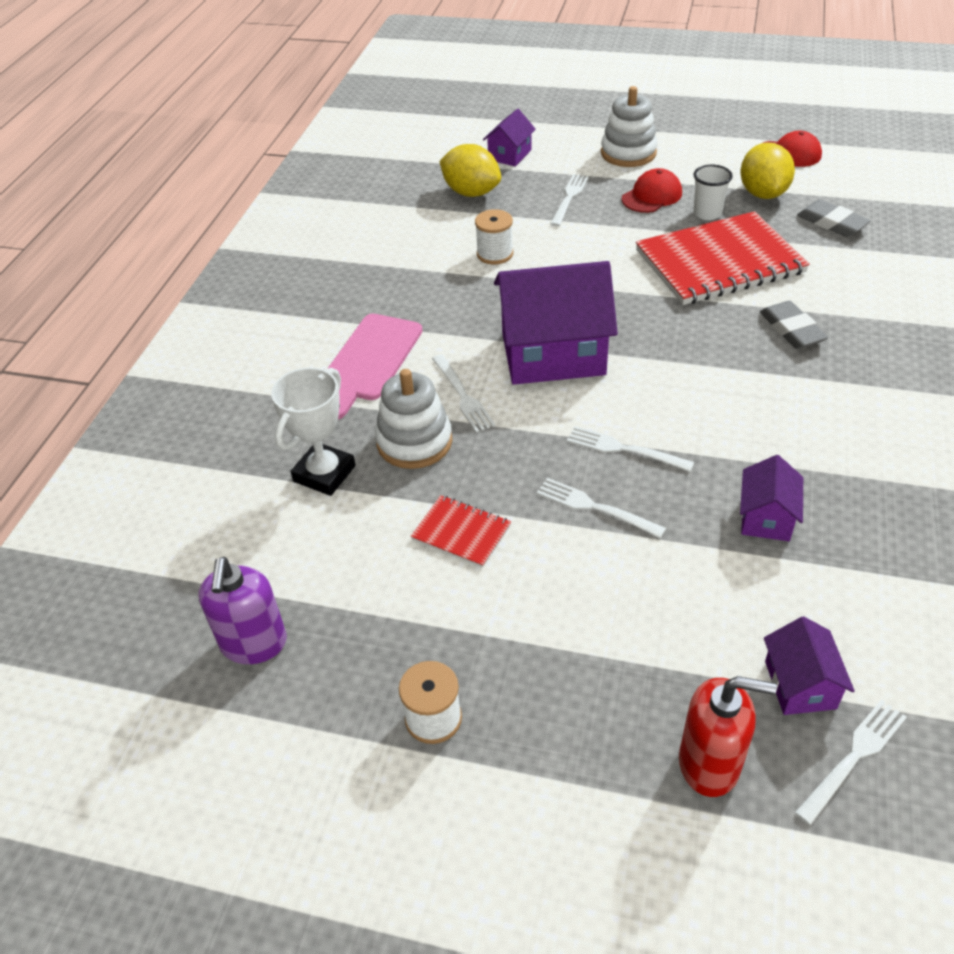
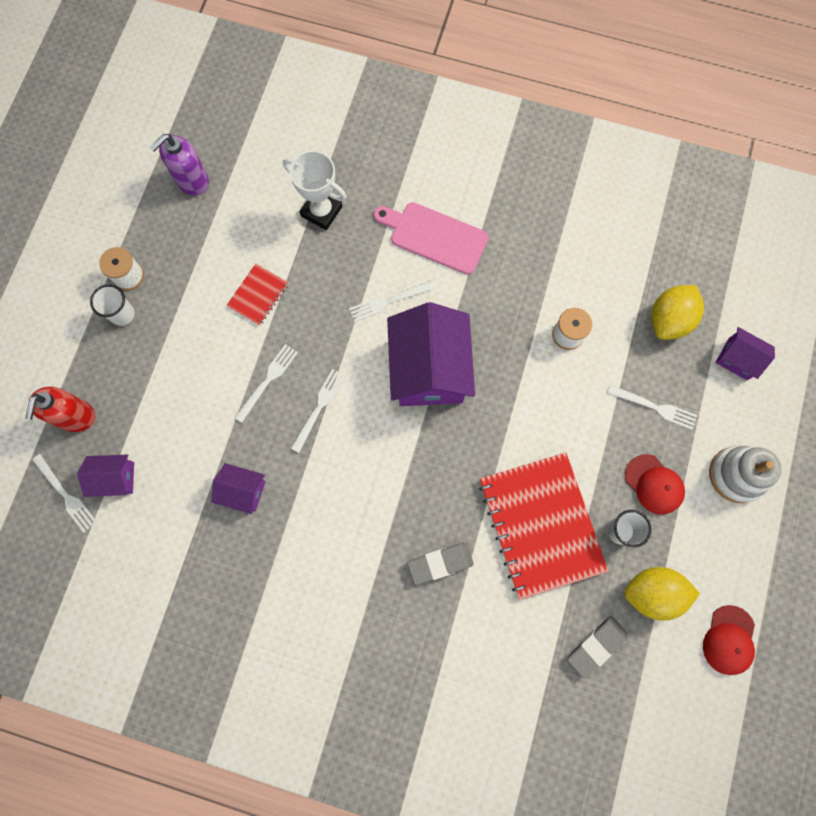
camera: 90 degrees right, 30 degrees up
purple soap dispenser [199,557,287,664] -> purple soap dispenser turned 45 degrees counterclockwise [150,134,209,196]
white stacking toy [375,369,452,469] -> none
none -> white cup [90,284,135,326]

